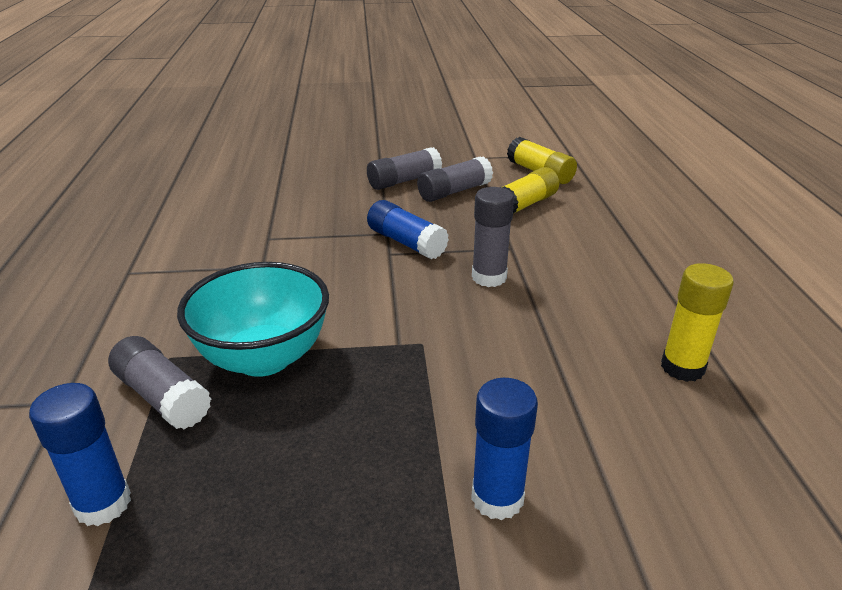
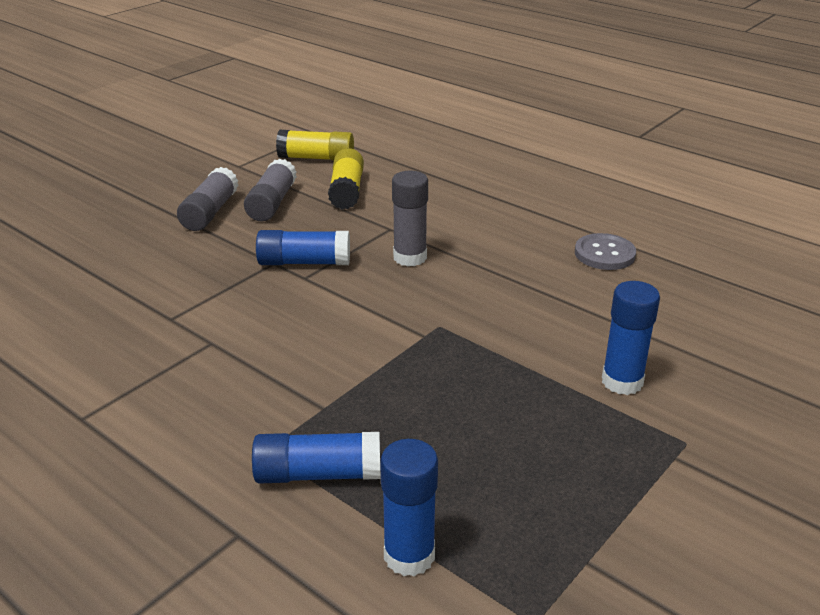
camera: 45 degrees left, 0 degrees up
grey glue stick [108,336,211,429] -> blue glue stick [252,432,381,484]
turquoise bowl [177,262,329,377] -> none
yellow glue stick [661,263,734,382] -> grey button [575,233,636,270]

